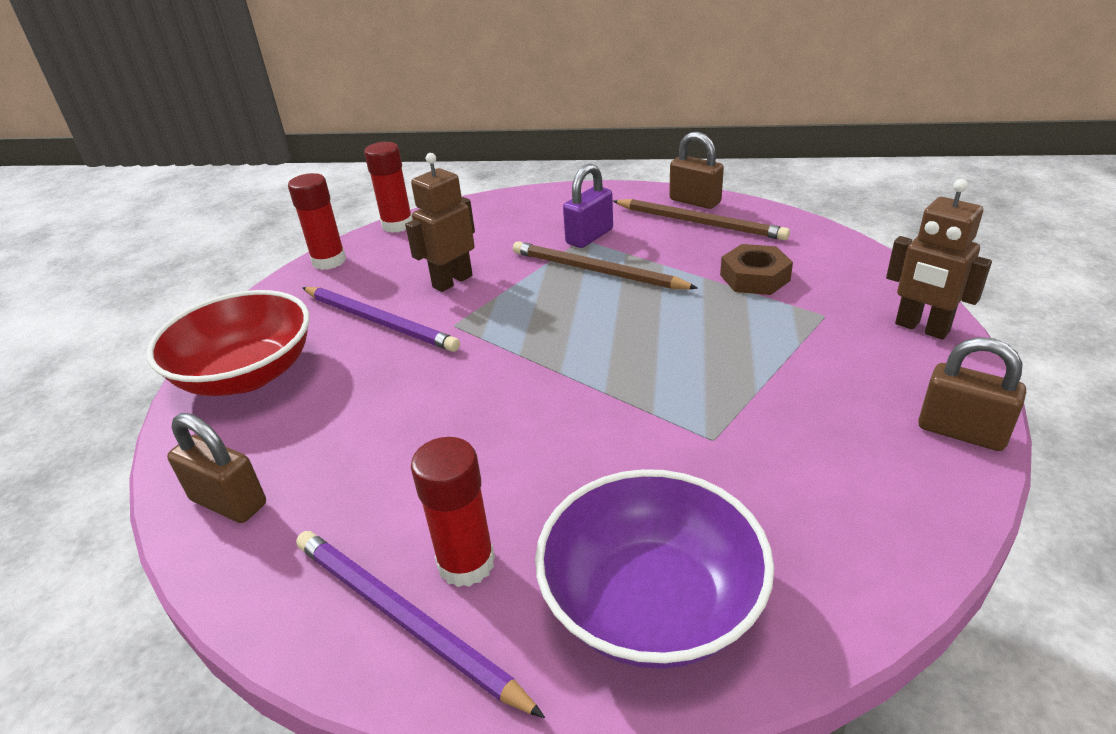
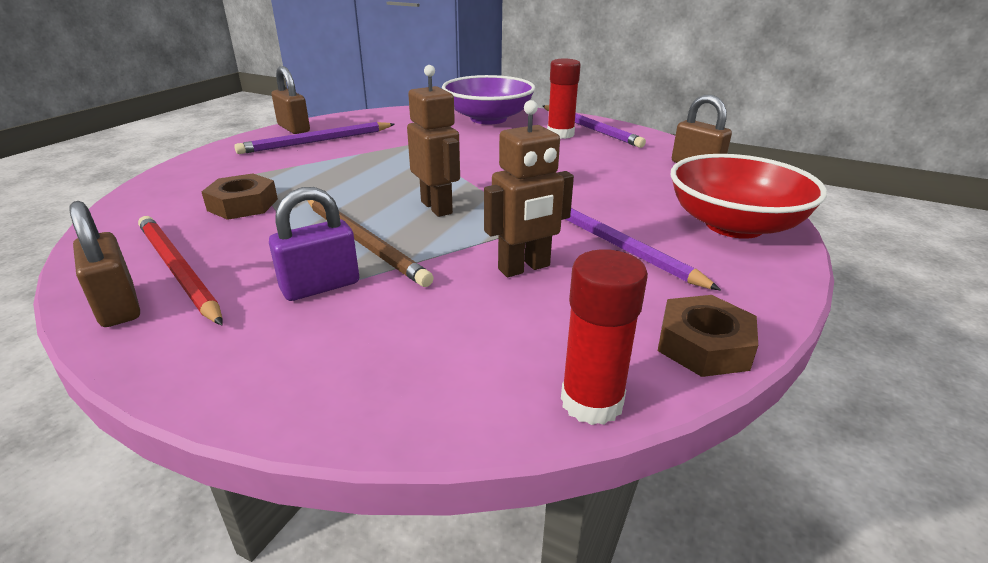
camera: 165 degrees left, 5 degrees down
red glue stick [288,173,346,270] -> brown nut [658,295,758,377]
brown pencil [613,199,790,240] -> red pencil [138,216,223,325]
brown robot [886,179,992,340] -> brown robot moved to [407,65,460,217]
none -> purple pencil [234,122,395,154]

